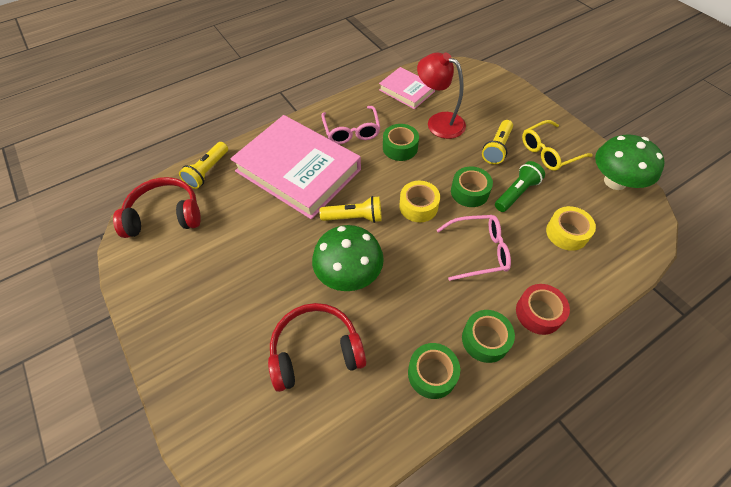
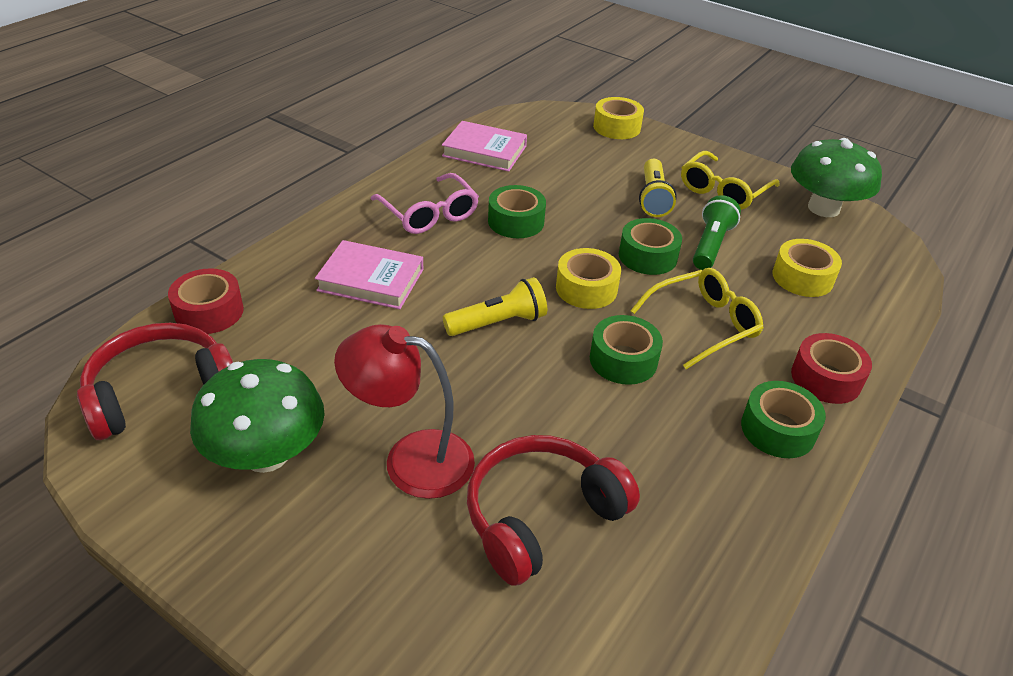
camera: 25 degrees left, 15 degrees down
yellow flashlight [179,142,228,189] -> red tape [168,268,244,334]
pink book [230,115,361,219] -> pink book [315,240,424,309], size x0.51
green mushroom [312,225,384,291] -> green mushroom moved to [190,359,325,473]
green tape [408,343,460,399] -> green tape moved to [590,315,663,385]
red lamp [417,52,466,139] -> red lamp moved to [334,324,475,499]
pink glasses [437,215,511,281] -> yellow glasses [631,268,763,369]
none -> yellow tape [593,97,644,139]

